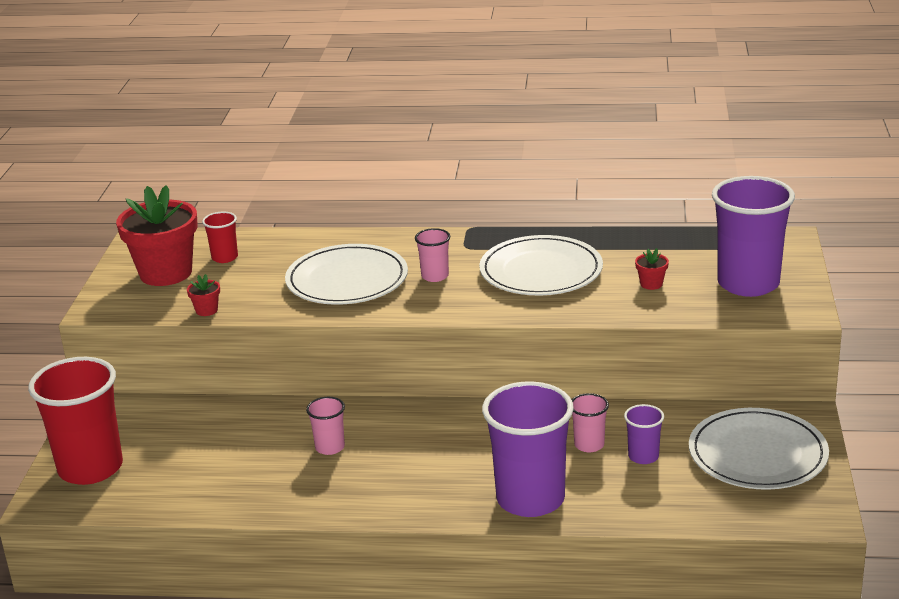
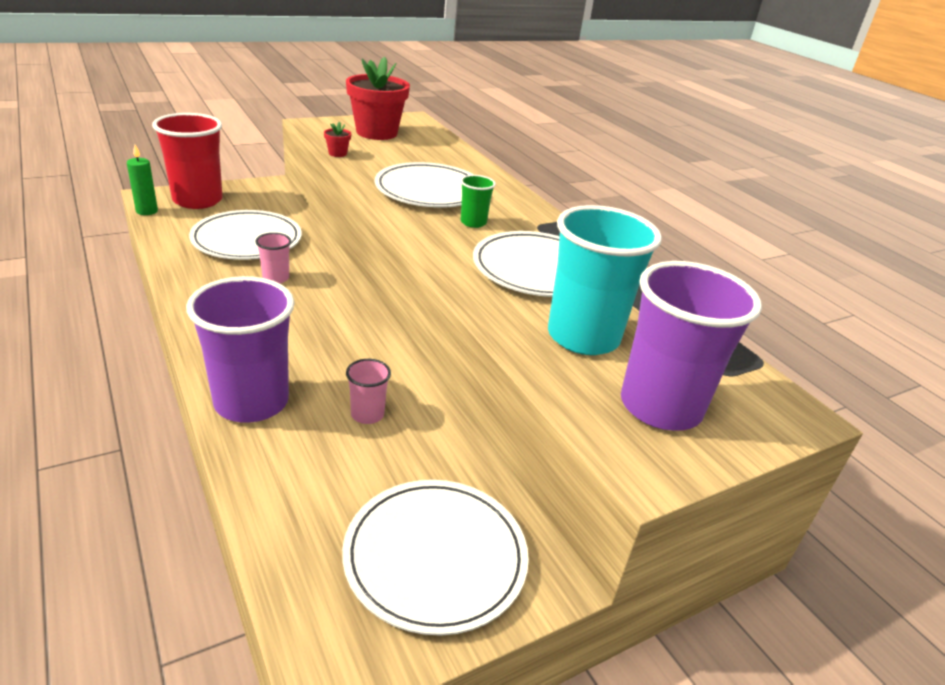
camera: 50 degrees right, 5 degrees up
red cup [202,212,238,263] -> none
pink cup [415,228,450,282] -> green cup [460,175,496,228]
purple cup [624,404,664,464] -> none
red flower pot [635,248,669,290] -> turquoise cup [548,205,662,355]
none -> green candle [127,145,158,215]
none -> white plate [189,210,302,260]

